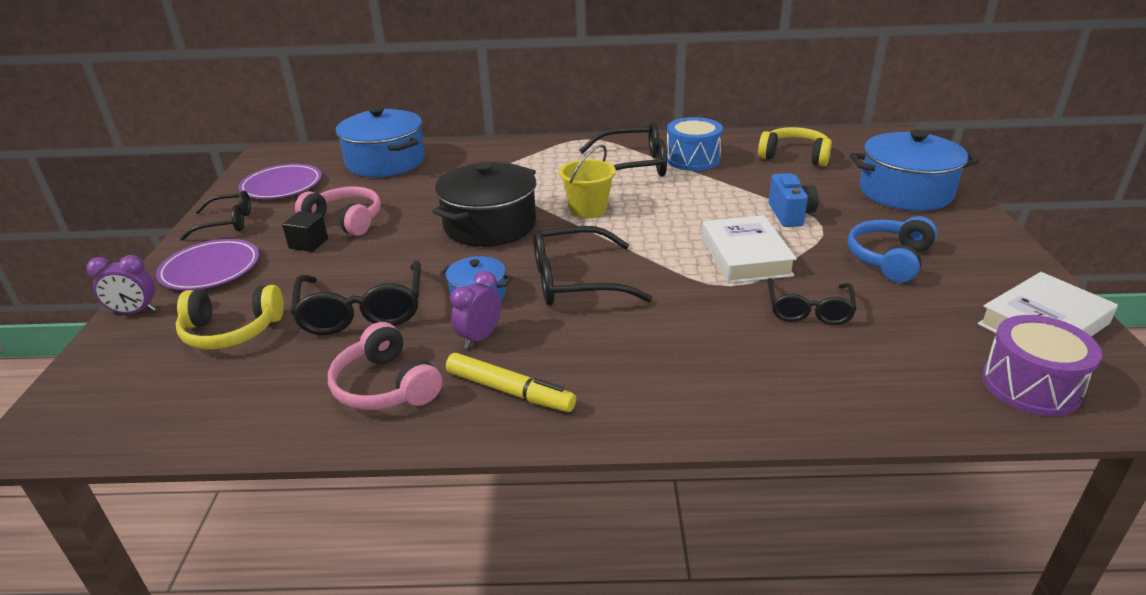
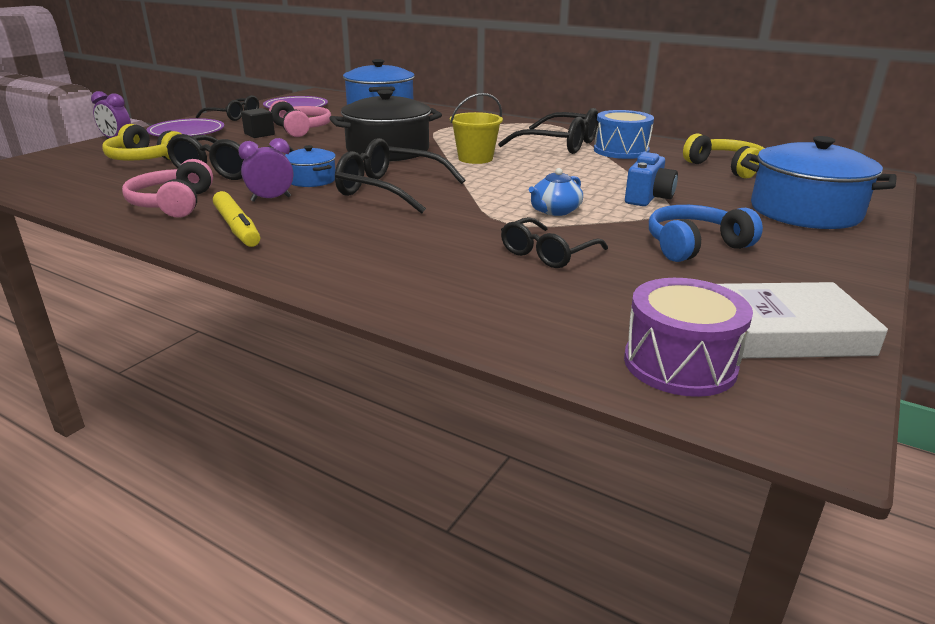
camera: 30 degrees right, 5 degrees down
white book [702,215,797,283] -> blue teapot [529,168,583,216]

